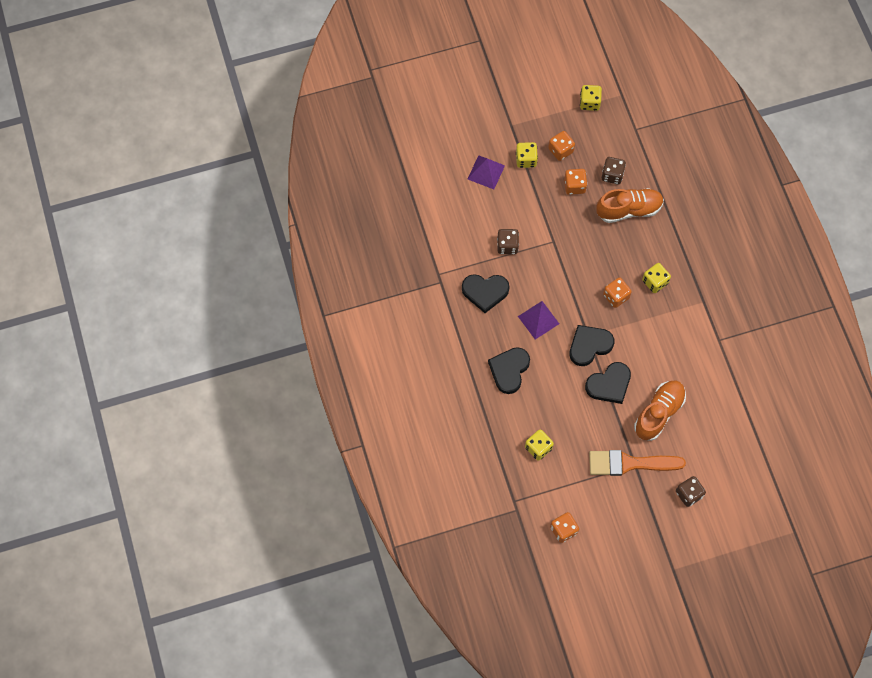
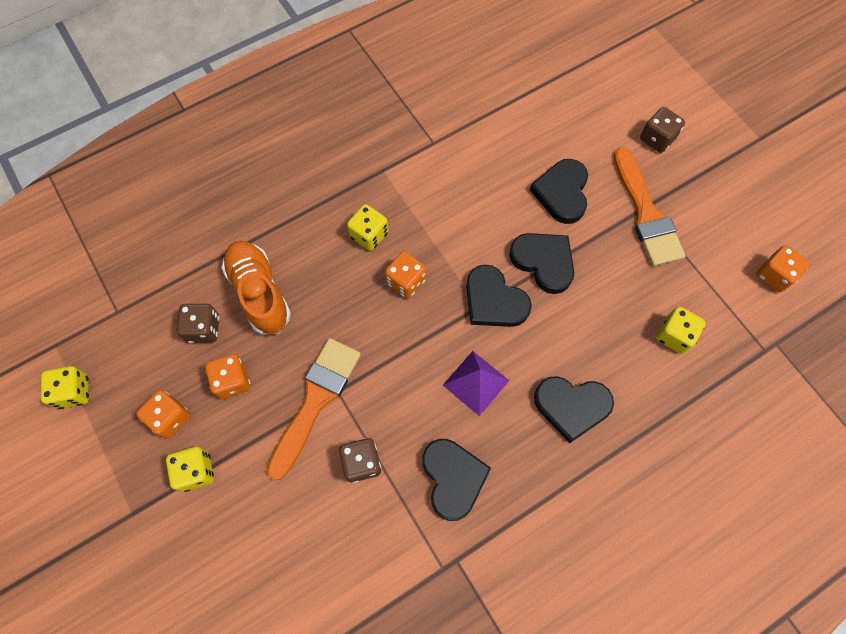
camera: 105 degrees left, 0 degrees up
purple pyramid [468,155,505,189] -> none
orange shoe [634,381,686,441] -> black heart [530,159,588,224]
none -> orange brush [267,338,361,481]

